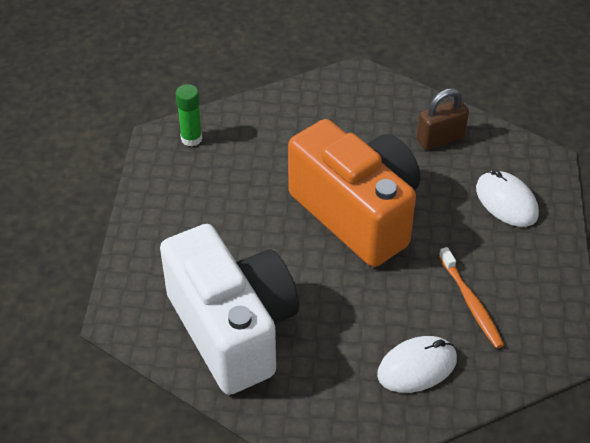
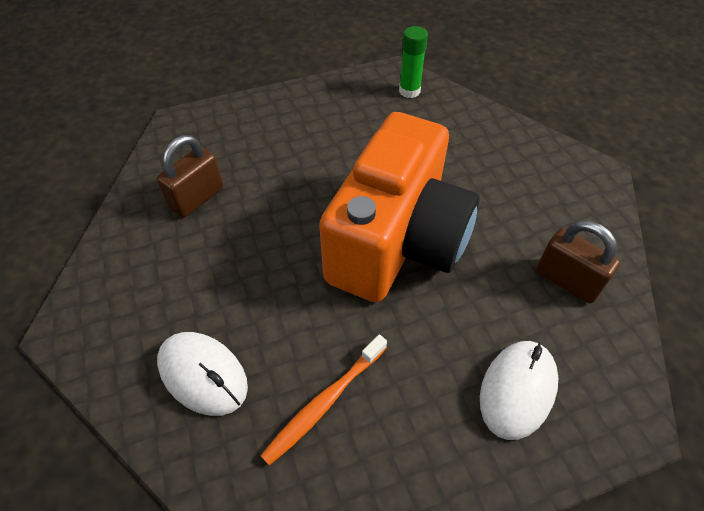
camera: 65 degrees right, 5 degrees up
white camera [160,224,299,395] -> brown padlock [157,135,223,218]

